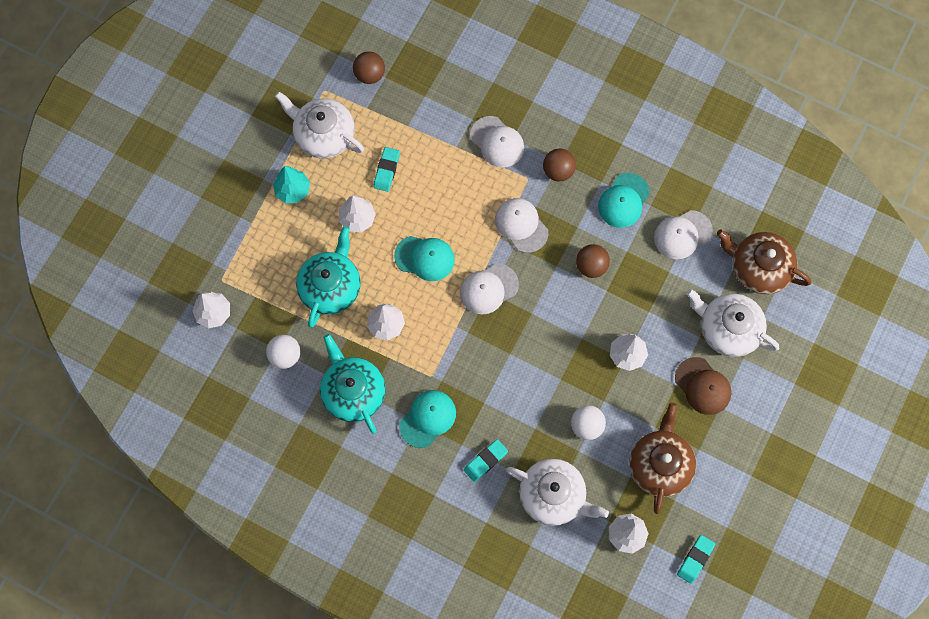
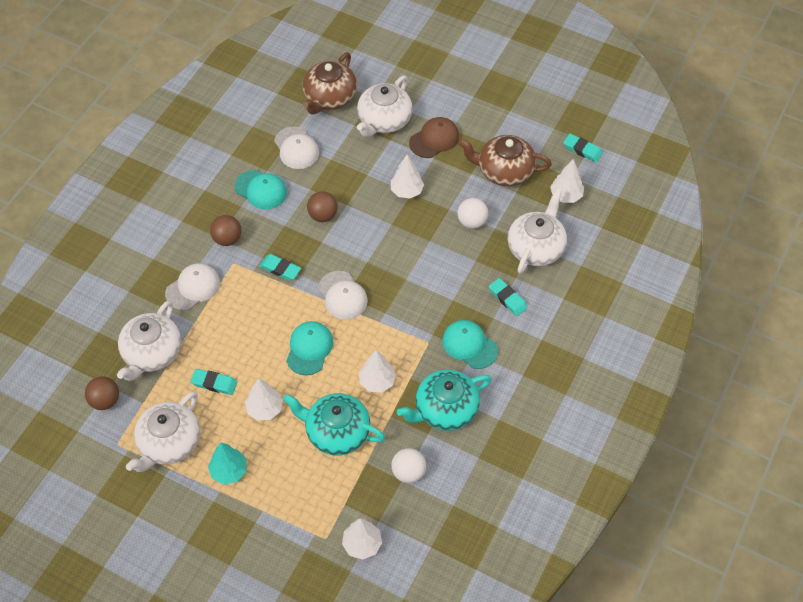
camera: 90 degrees left, 15 degrees down
white cap [495,198,548,253] -> turquoise eraser [259,254,301,280]
none -> white teapot [117,300,181,381]

